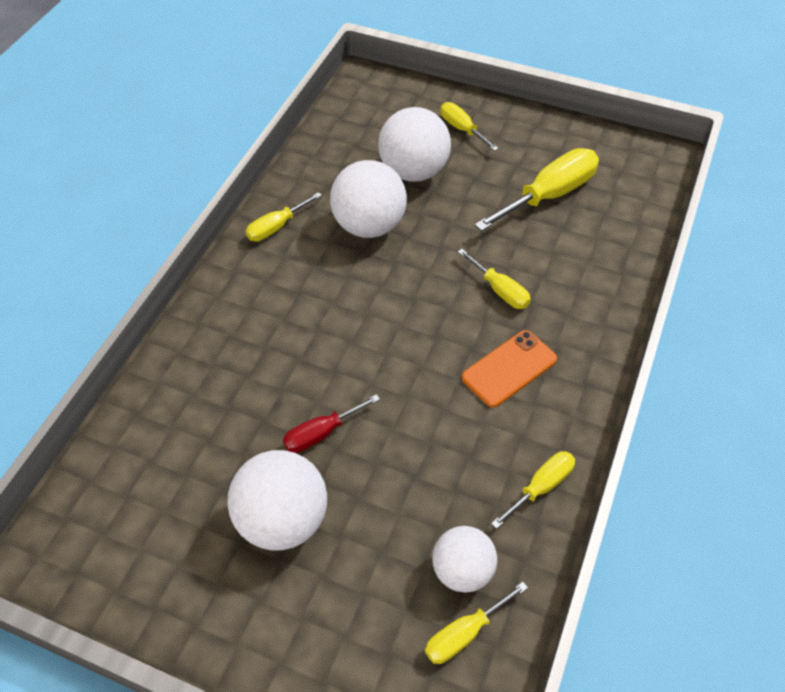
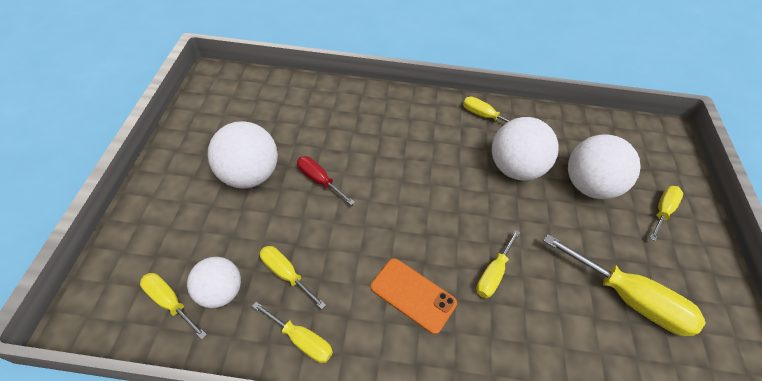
camera: 70 degrees right, 0 degrees up
none -> yellow screwdriver [260,246,326,309]

